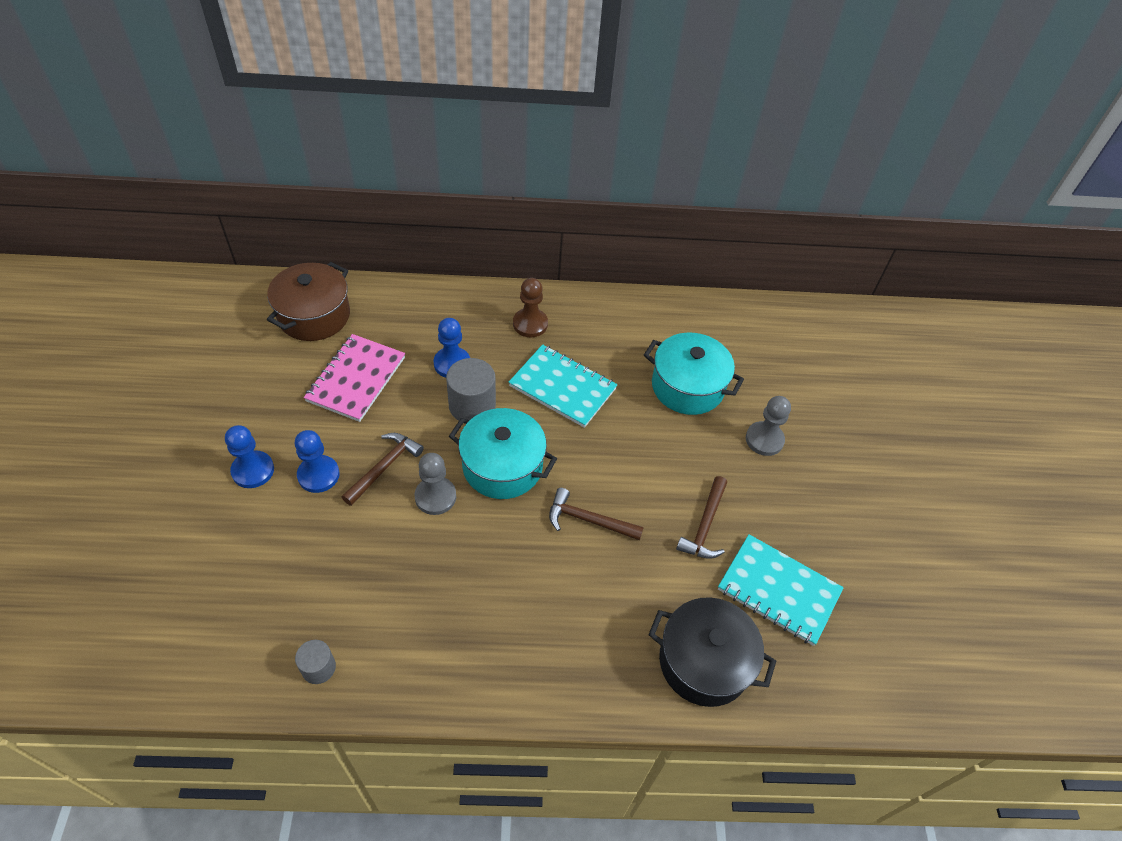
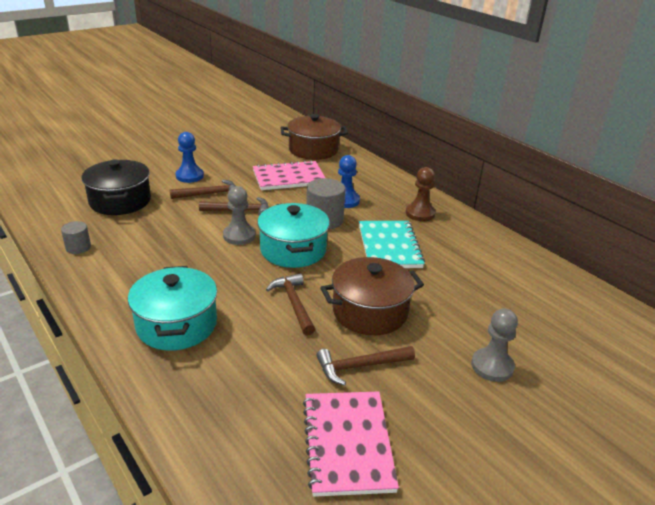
camera: 55 degrees right, 20 degrees down
blue pawn [295,430,340,493] -> brown hammer [170,180,235,199]
turquoise pot [644,332,744,415] -> turquoise pot moved to [128,266,217,350]
black pot [649,597,776,707] -> black pot moved to [82,160,151,215]
turquoise notebook [718,534,844,646] -> pink notebook [303,392,399,497]
none -> brown pot [320,257,424,335]

